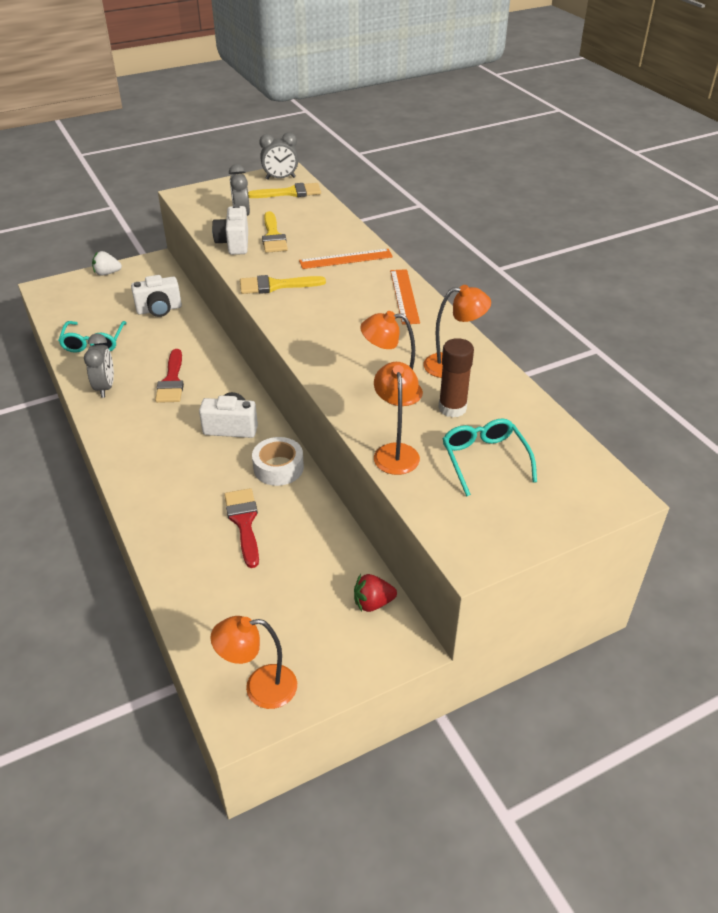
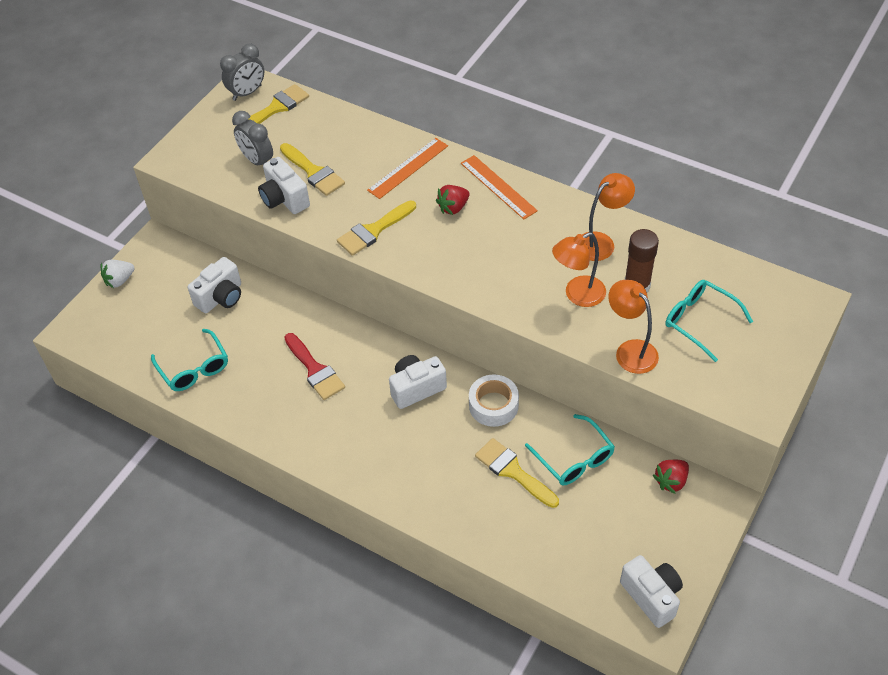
camera: 30 degrees left, 10 degrees up
grey clock [84,333,114,398] -> none
orange lamp [210,616,297,709] -> white camera [620,555,683,628]
red brush [224,488,259,568] -> yellow brush [475,438,559,508]
none -> red strawberry [436,185,469,215]
none -> turquoise glasses [525,414,615,485]

